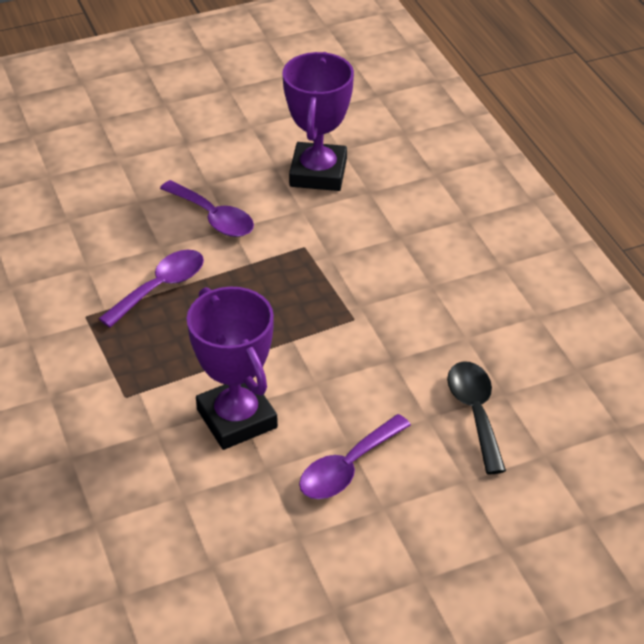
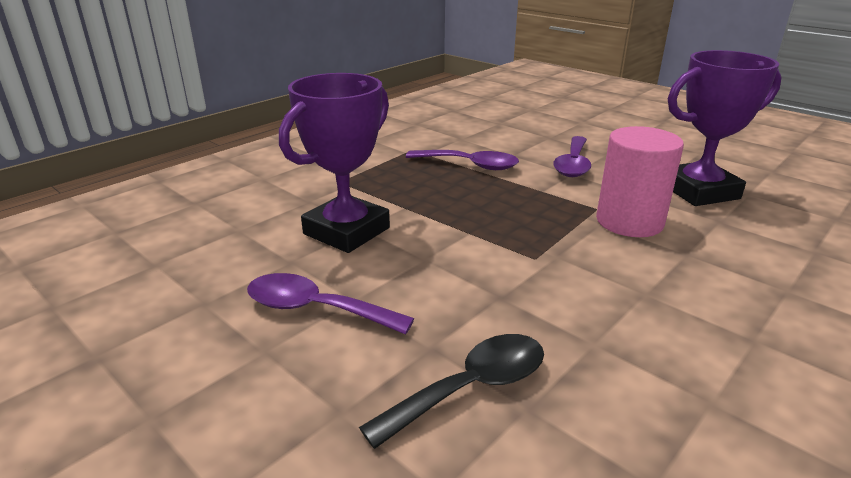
camera: 65 degrees right, 15 degrees down
none -> pink cylinder [596,126,684,237]

